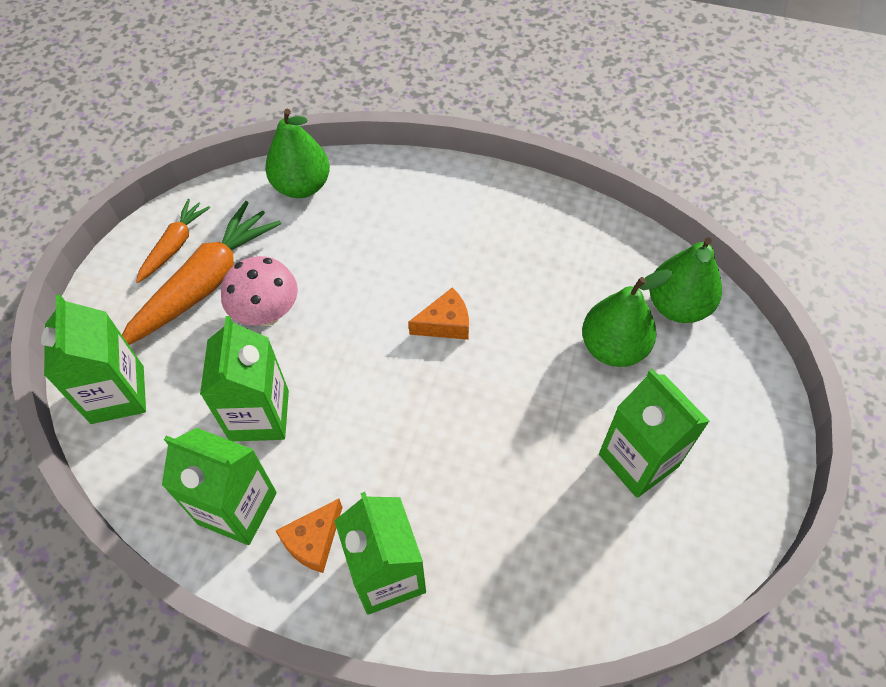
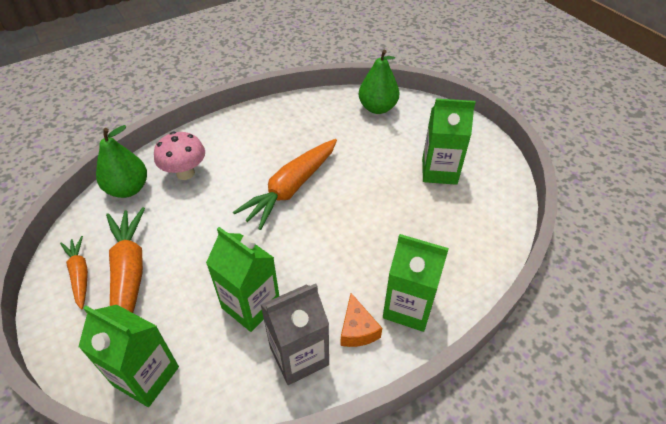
camera: 50 degrees left, 10 degrees down
green carton [162,428,277,545] -> grey carton [261,284,329,385]
pink mushroom [221,256,298,326] -> pink mushroom moved to [154,132,205,180]
orange cheese [408,287,469,340] -> orange carrot [233,139,337,230]
green pear [582,269,672,367] -> none

